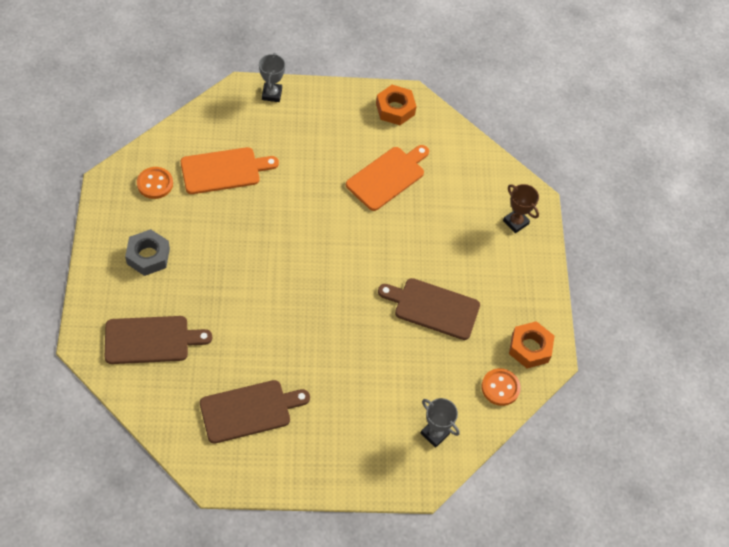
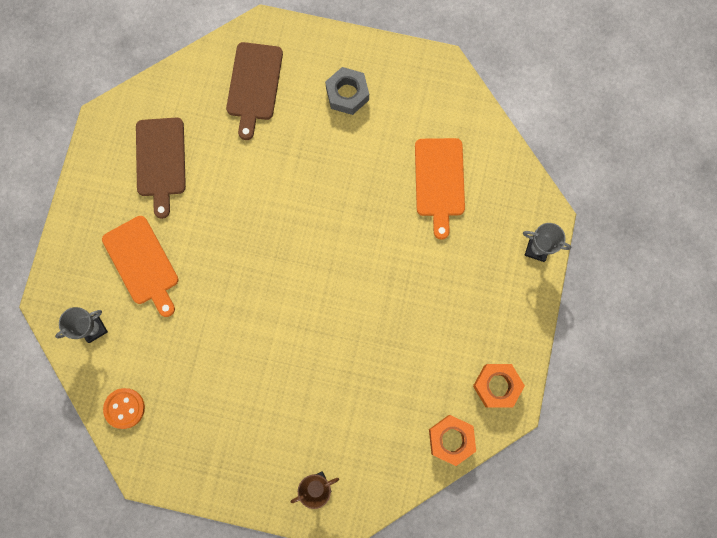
camera: 110 degrees right, 20 degrees up
orange button [137,167,173,199] -> none
orange cutting board [346,145,429,211] -> orange cutting board moved to [102,216,178,317]
brown cutting board [378,278,480,340] -> none
orange nut [509,321,554,368] -> orange nut moved to [429,415,476,466]

